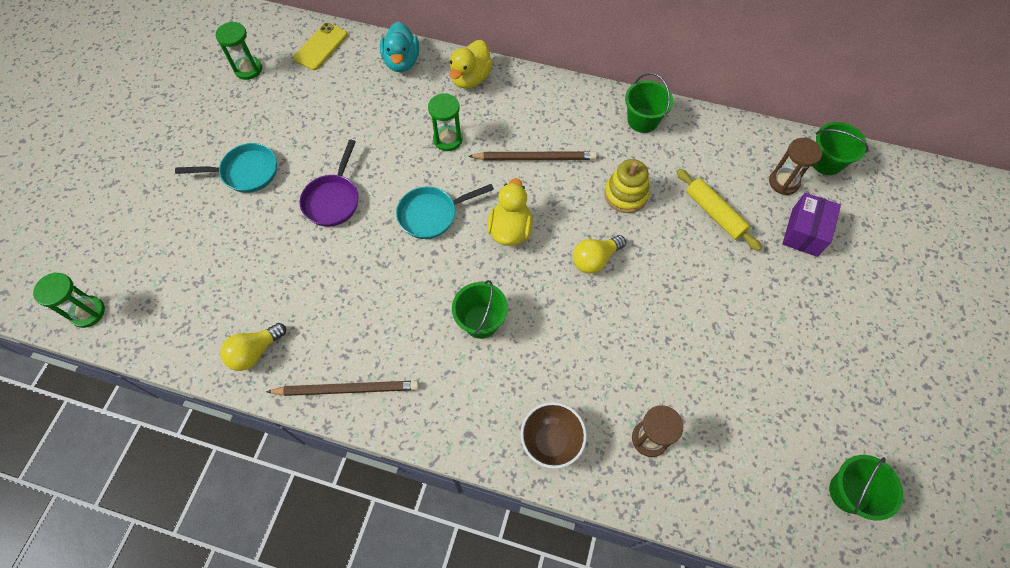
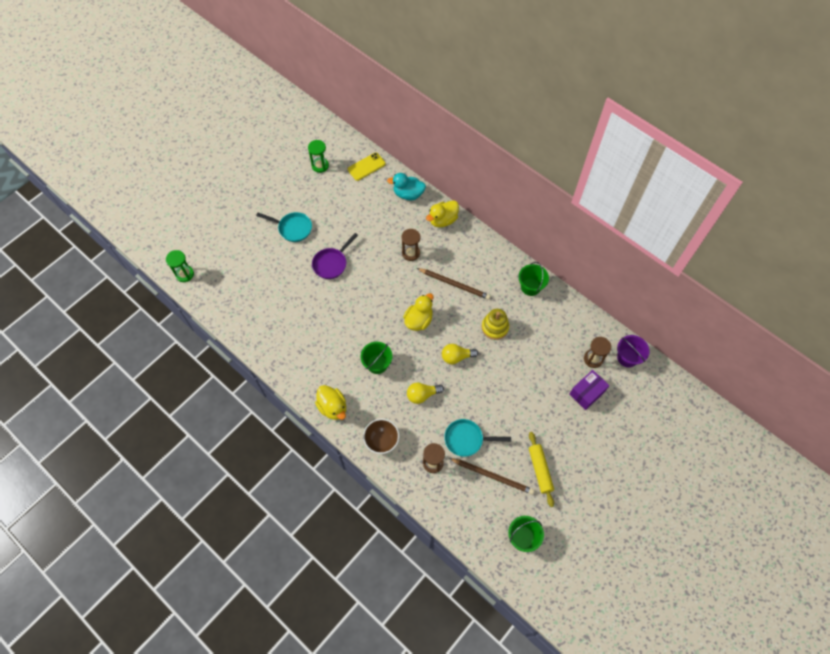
camera: 25 degrees right, 0 degrees up
yellow light bulb [220,323,286,371] -> yellow light bulb moved to [407,383,444,404]
brown pencil [266,381,419,396] -> brown pencil moved to [449,458,534,494]
turquoise duck [380,22,419,72] -> turquoise duck turned 75 degrees clockwise [387,173,426,200]
turquoise pan [396,184,494,239] -> turquoise pan moved to [444,419,511,457]
green hourglass [428,93,463,151] -> brown hourglass [401,229,420,261]
yellow rolling pin [676,169,762,251] -> yellow rolling pin moved to [529,432,554,507]
green bucket [813,122,869,175] -> purple bucket [617,335,650,368]
none -> yellow duck [315,385,346,420]

